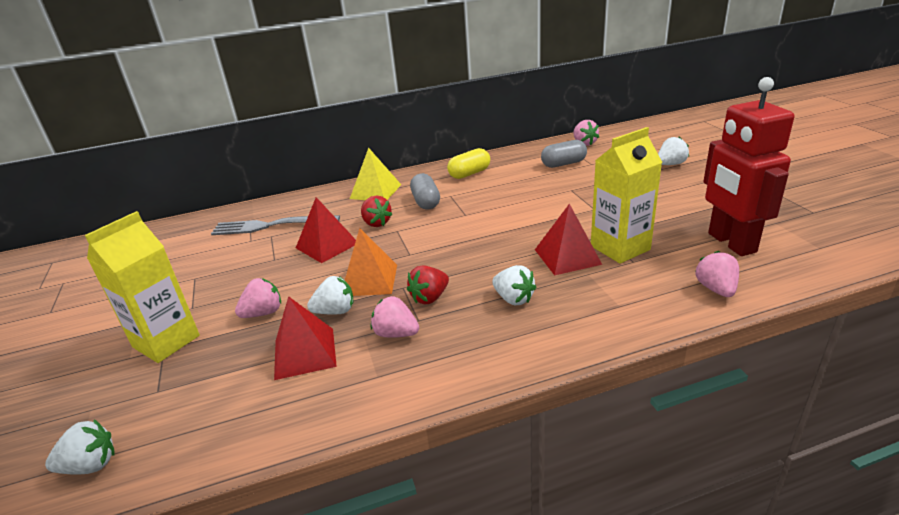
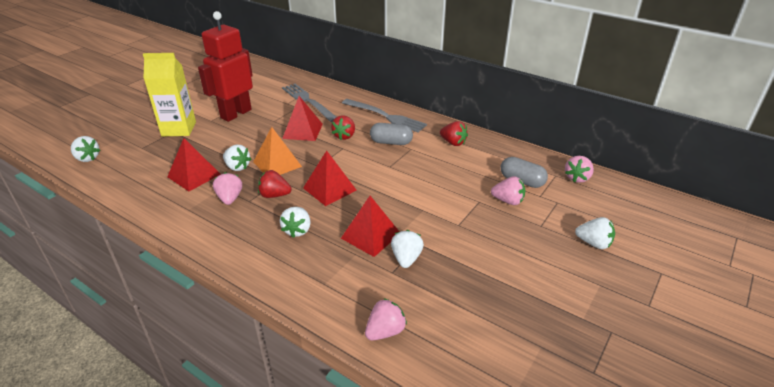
camera: 50 degrees right, 5 degrees up
pink strawberry [235,278,281,318] -> pink strawberry moved to [491,176,525,205]
yellow pyramid [350,148,401,200] -> grey fork [342,99,427,132]
grey capsule [410,173,440,209] -> grey capsule turned 60 degrees clockwise [370,123,413,145]
yellow capsule [447,148,490,179] -> red strawberry [440,121,468,146]
yellow carton [591,127,662,264] -> white strawberry [391,230,424,268]
red robot [703,77,794,256] -> red robot moved to [198,11,253,122]
none -> red pyramid [303,151,357,206]

